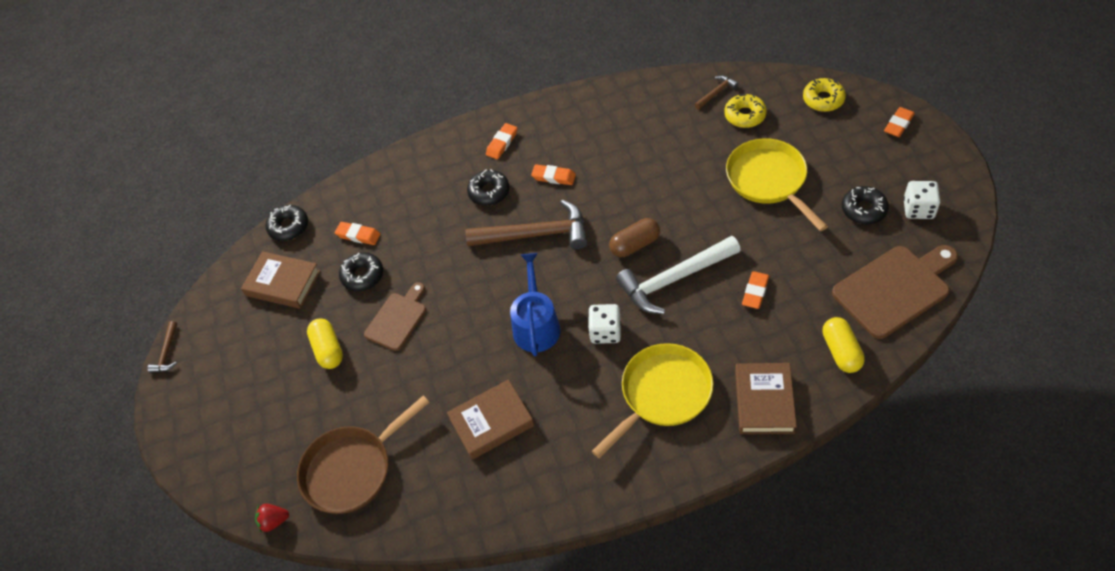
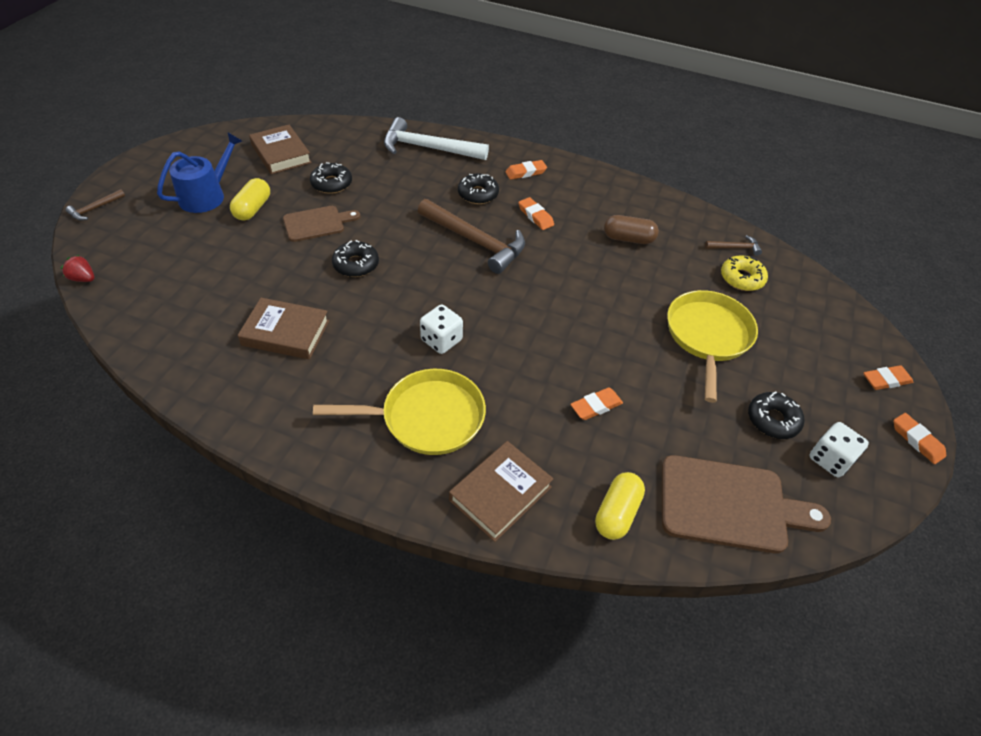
camera: 30 degrees right, 5 degrees down
brown hammer [147,321,177,373] -> brown hammer moved to [66,189,125,220]
black donut [265,205,308,241] -> black donut moved to [332,240,379,277]
brown pan [297,396,429,514] -> none
orange eraser [335,222,380,245] -> orange eraser moved to [893,413,946,464]
blue watering can [510,253,561,356] -> blue watering can moved to [157,133,242,213]
brown capsule [609,218,660,257] -> brown capsule moved to [604,215,659,244]
white hammer [616,236,741,314] -> white hammer moved to [384,117,489,160]
yellow donut [803,78,846,112] -> none

